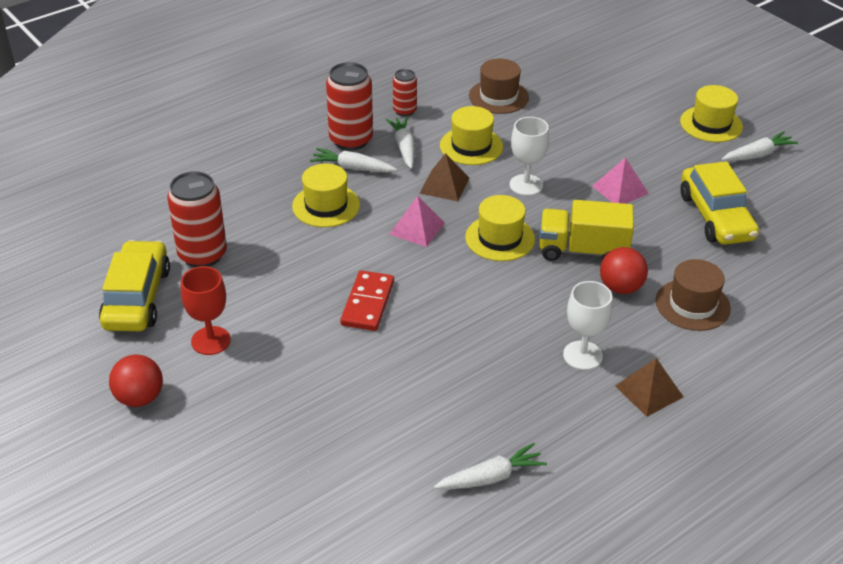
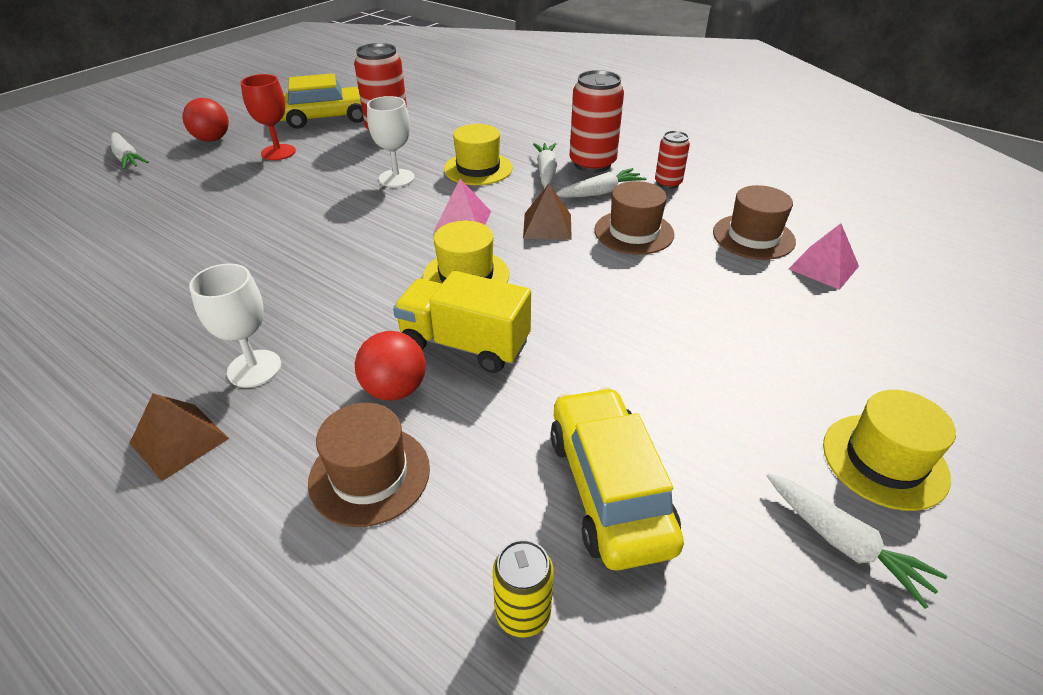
camera: 75 degrees right, 0 degrees up
red domino [340,270,394,331] -> none
white carrot [434,443,547,490] -> white carrot moved to [110,132,149,170]
yellow hat [440,106,503,165] -> brown hat [594,181,674,255]
white goblet [509,117,549,196] -> white goblet moved to [367,96,415,187]
yellow truck [539,200,634,261] -> yellow truck turned 60 degrees counterclockwise [393,271,531,373]
pink pyramid [592,157,649,204] -> pink pyramid moved to [789,223,859,290]
yellow car [681,161,759,245] -> yellow car turned 105 degrees clockwise [551,387,684,571]
none -> yellow can [493,540,554,638]

